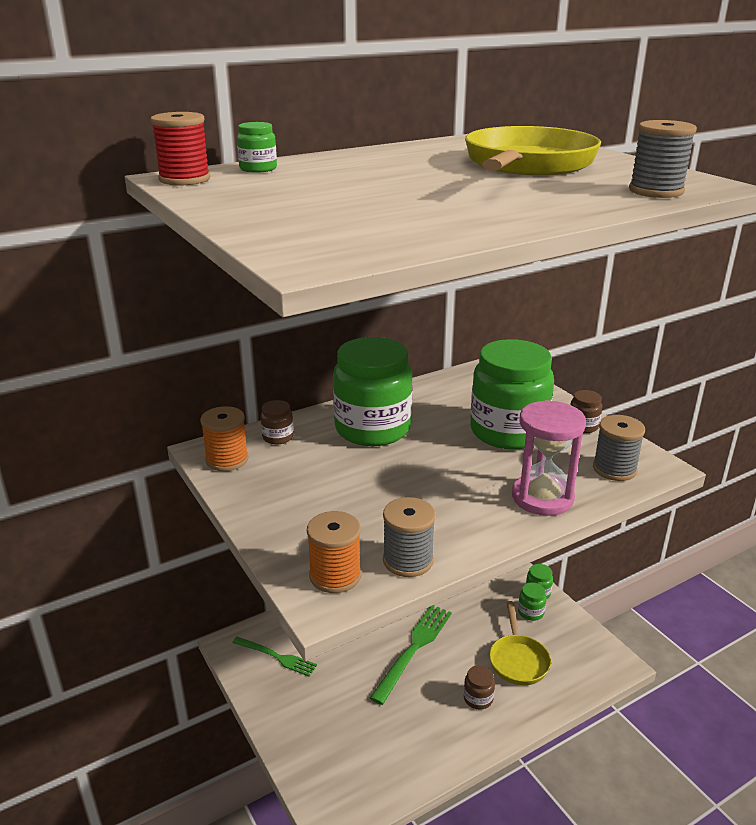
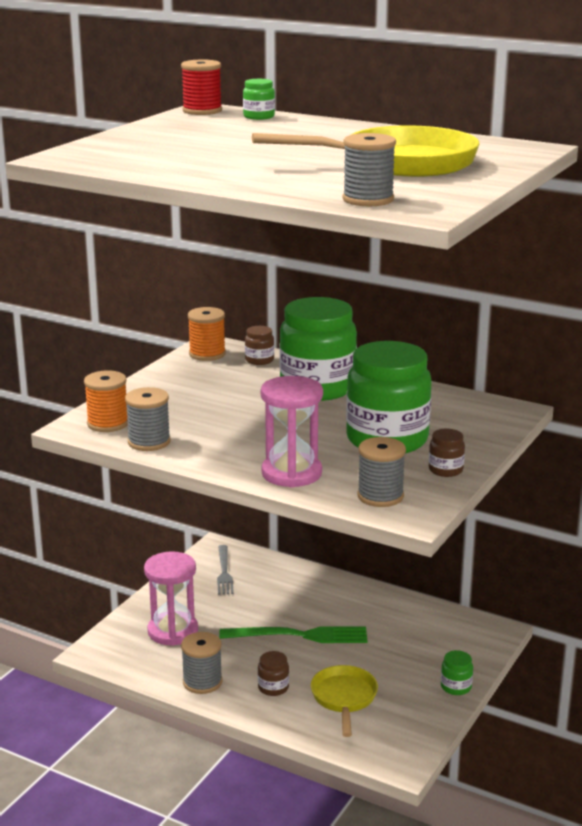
camera: 60 degrees right, 5 degrees down
green fork [232,637,317,676] -> grey fork [217,545,234,595]
yellow pan [489,601,551,685] -> yellow pan turned 120 degrees clockwise [311,665,378,737]
green jar [518,582,547,621] -> none
none -> pink hourglass [144,551,198,646]
none -> grey spool [181,632,223,694]

